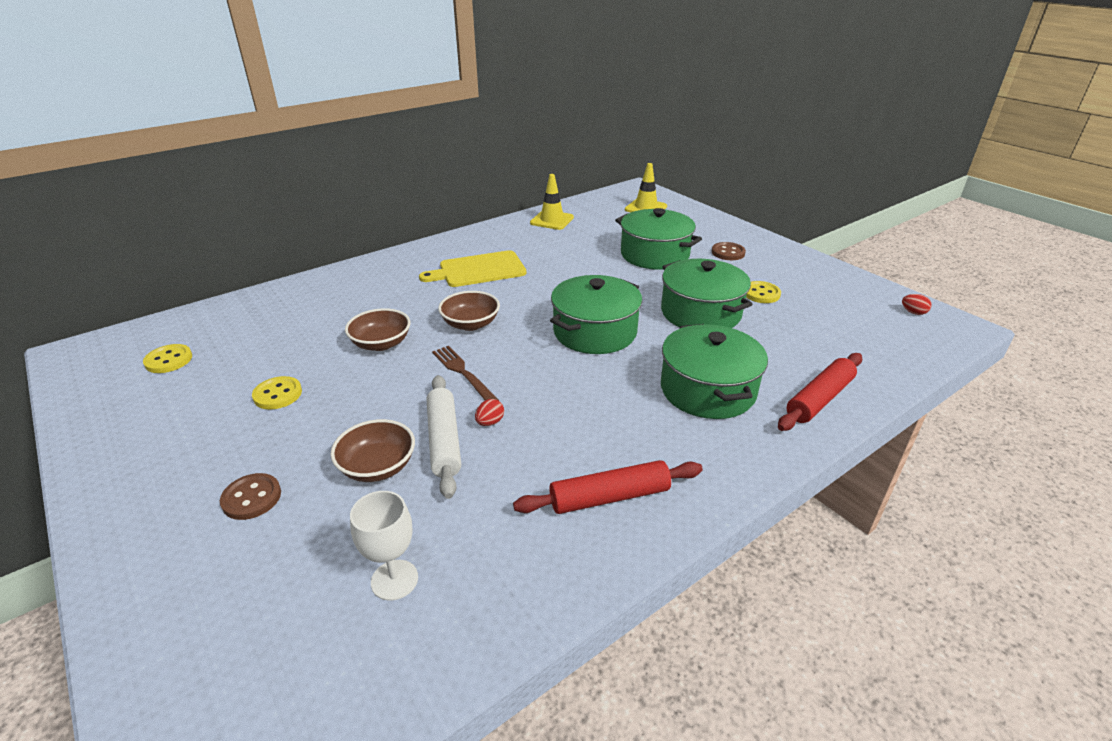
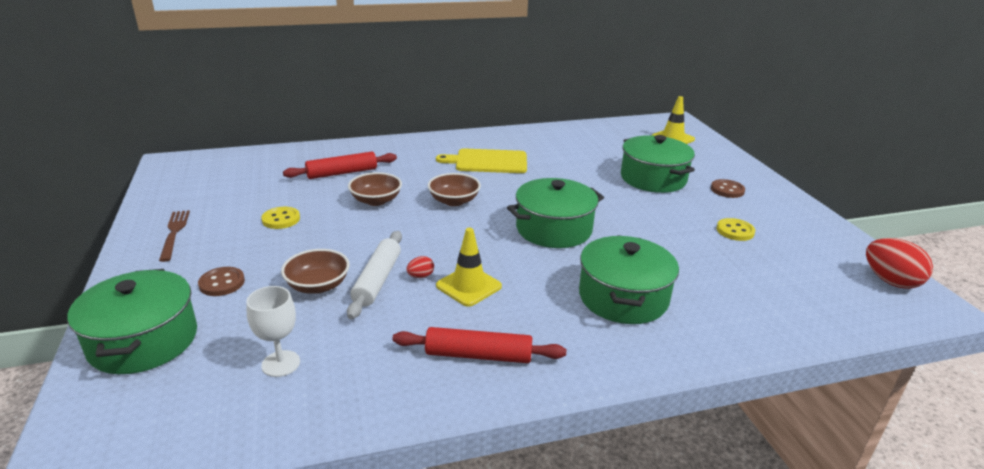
camera: 20 degrees right, 5 degrees down
yellow button [143,344,192,373] -> none
brown fork [432,346,499,401] -> brown fork moved to [159,210,190,262]
yellow traffic cone [530,174,574,230] -> yellow traffic cone moved to [436,228,502,307]
green pot [661,259,753,328] -> green pot moved to [67,269,197,374]
red rolling pin [778,353,862,431] -> red rolling pin moved to [283,152,397,179]
red egg [902,294,931,315] -> red egg [866,238,933,289], size x2.13

